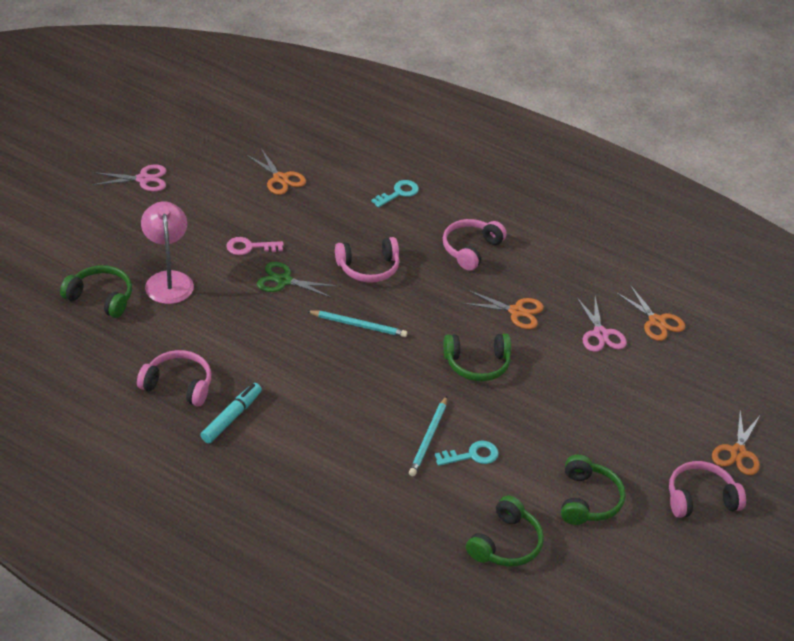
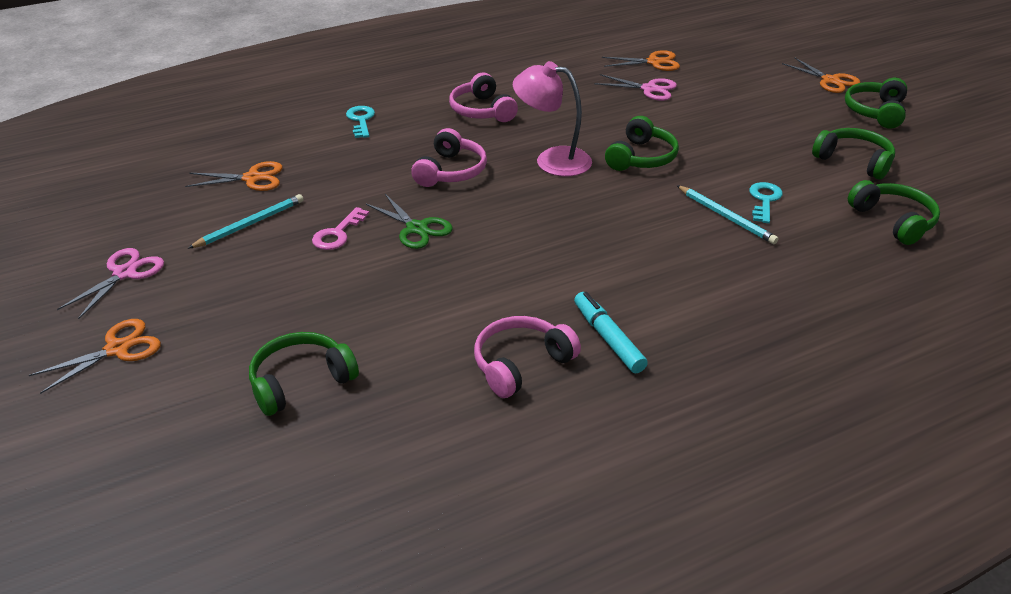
camera: 55 degrees left, 5 degrees down
pink lamp [141,201,194,304] -> pink lamp moved to [513,61,592,176]
green scissors [257,262,337,298] -> green scissors turned 90 degrees counterclockwise [366,194,453,249]
turquoise pencil [307,310,408,337] -> turquoise pencil moved to [188,194,304,249]
orange scissors [462,290,544,329] -> orange scissors moved to [29,319,161,394]
pink headphones [669,461,746,518] -> green headphones [845,78,907,129]

